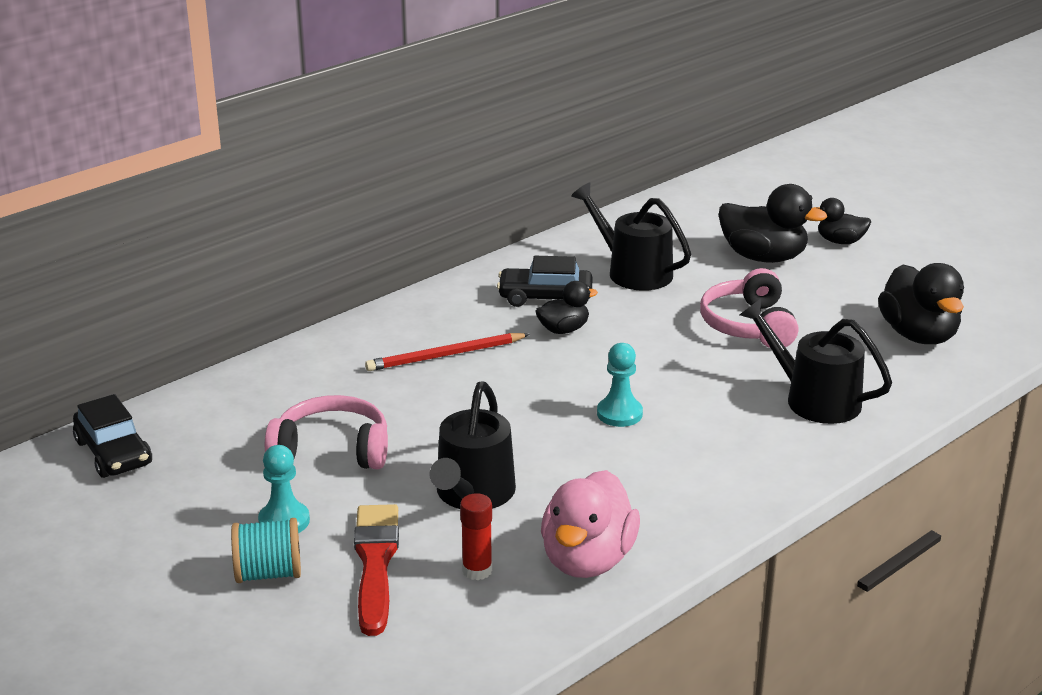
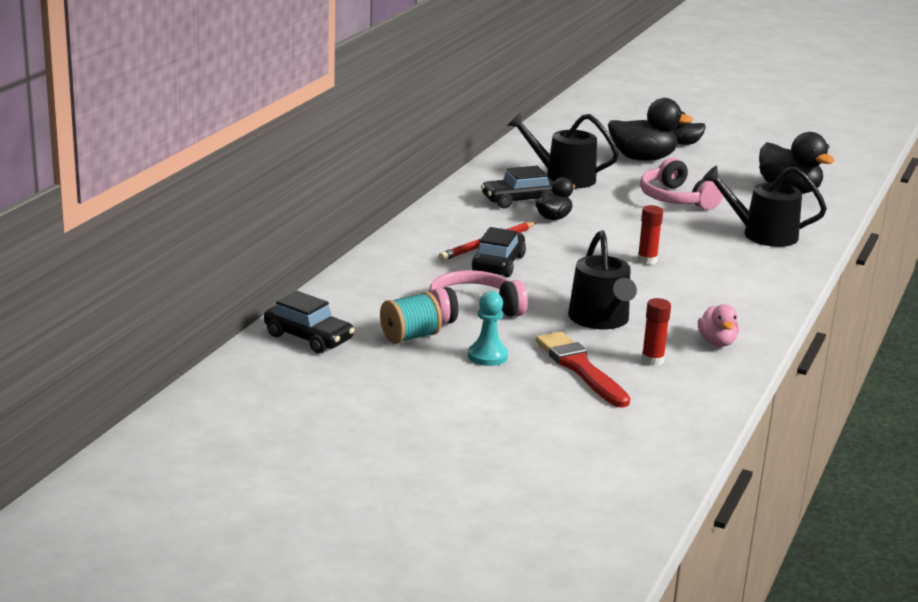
camera: 25 degrees left, 5 degrees down
turquoise spool [231,518,301,583] -> turquoise spool moved to [380,292,442,344]
pink duck [541,470,640,578] -> pink duck [698,304,739,347], size x0.57
turquoise pawn [597,343,643,427] -> red glue stick [637,205,663,265]
none -> black car [472,227,526,277]

